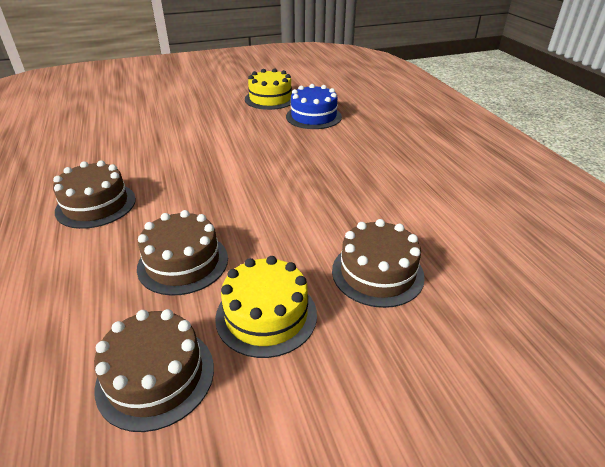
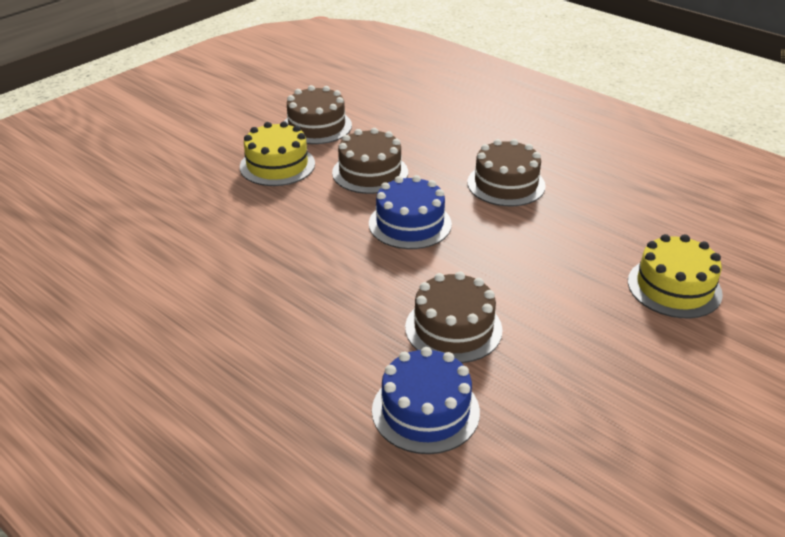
camera: 150 degrees right, 0 degrees up
yellow cake [245,68,292,110] -> yellow cake moved to [628,234,723,318]
brown cake [332,219,425,308] -> brown cake moved to [405,271,503,363]
none -> blue cake [369,175,452,249]

